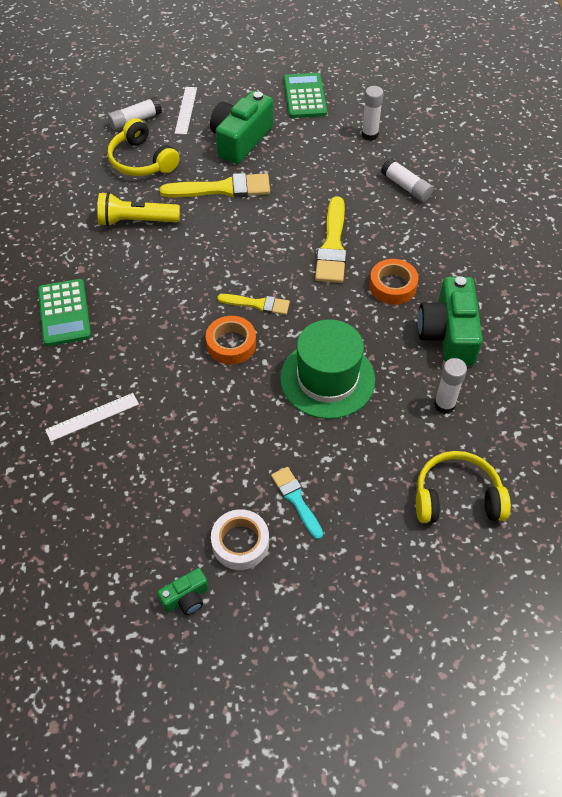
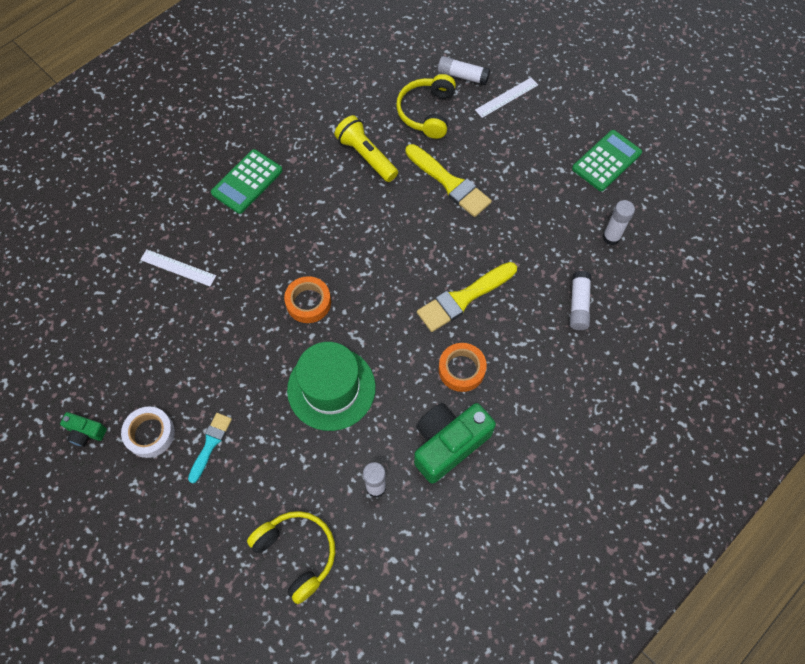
camera: 50 degrees right, 10 degrees up
green camera [210,91,273,164] -> none
yellow brush [217,294,290,315] -> none

